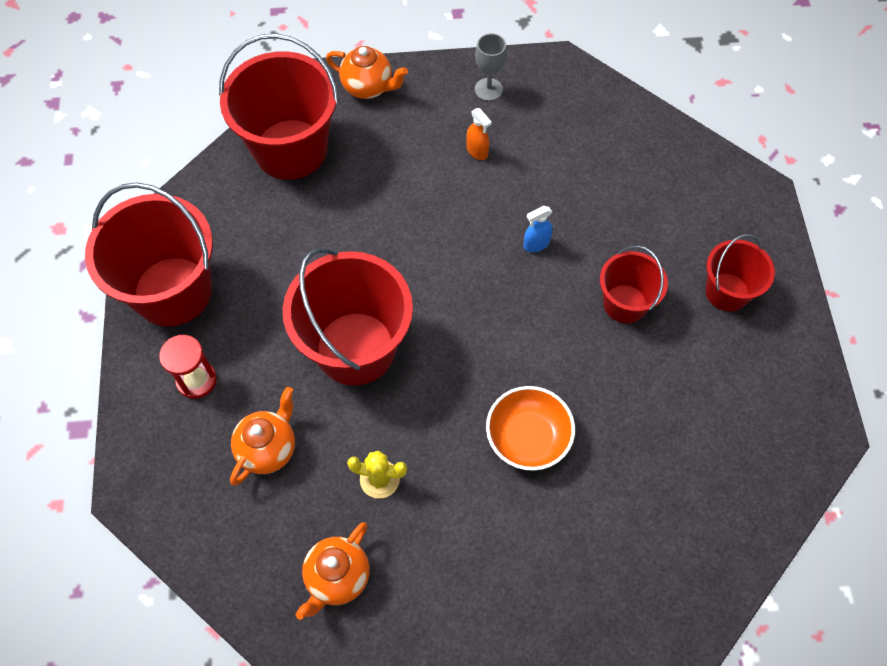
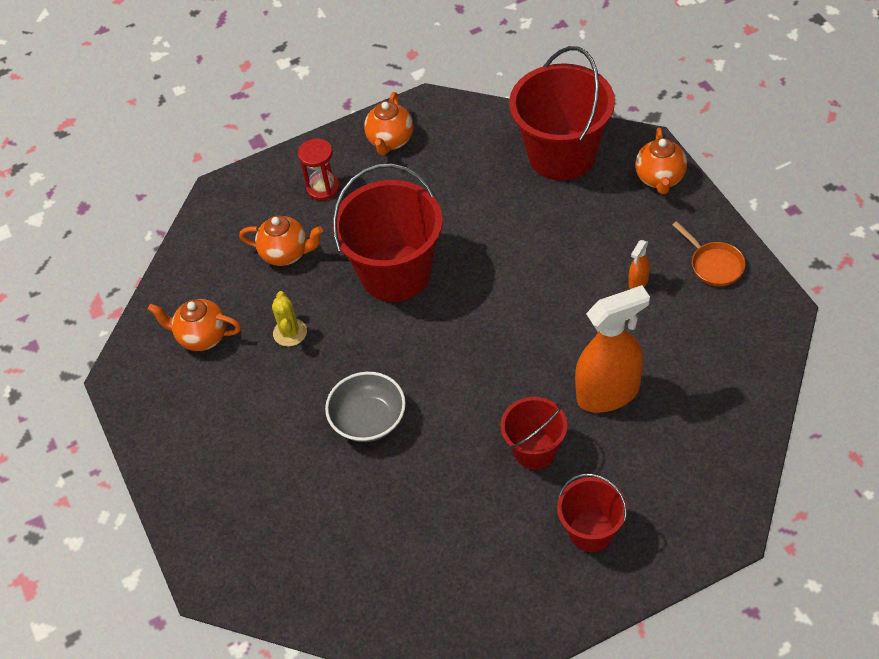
camera: 75 degrees right, 10 degrees down
red bucket [85,183,213,327] -> orange teapot [364,92,413,155]
grey goblet [475,33,507,101] -> orange pan [672,221,745,286]
orange bowl [486,386,575,471] -> grey bowl [325,372,406,442]
blue spray bottle [524,206,552,252] -> none
none -> orange spray bottle [575,285,650,413]

